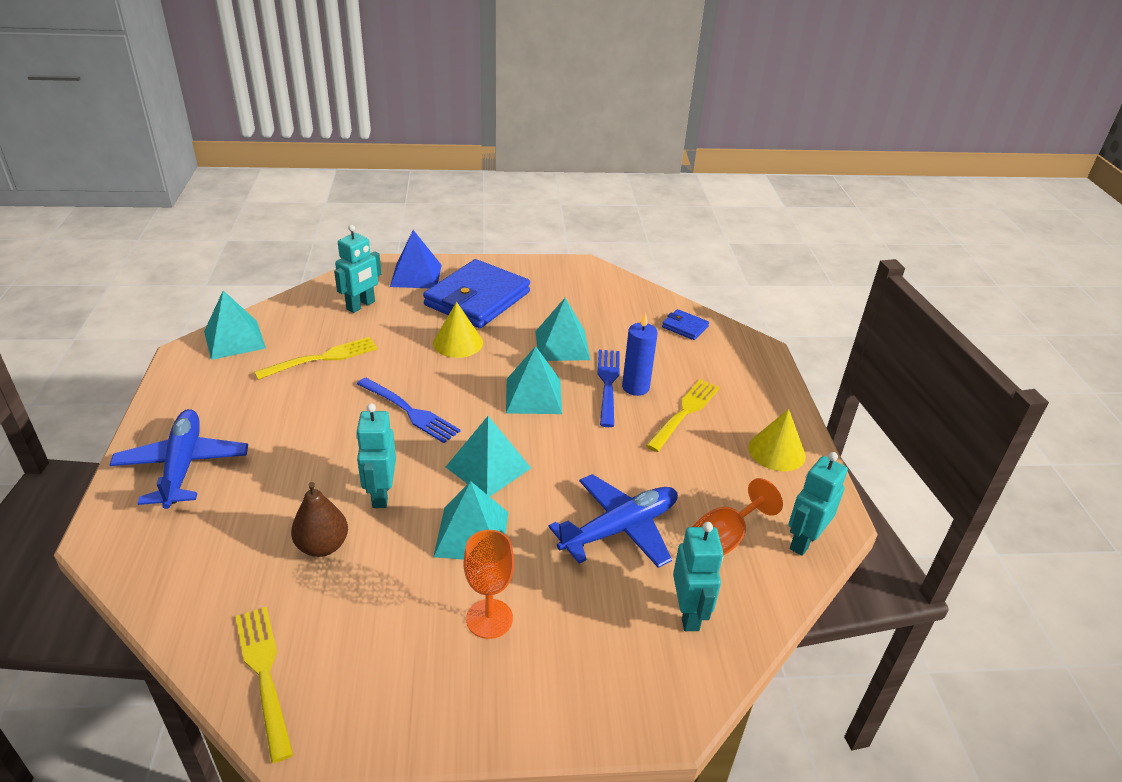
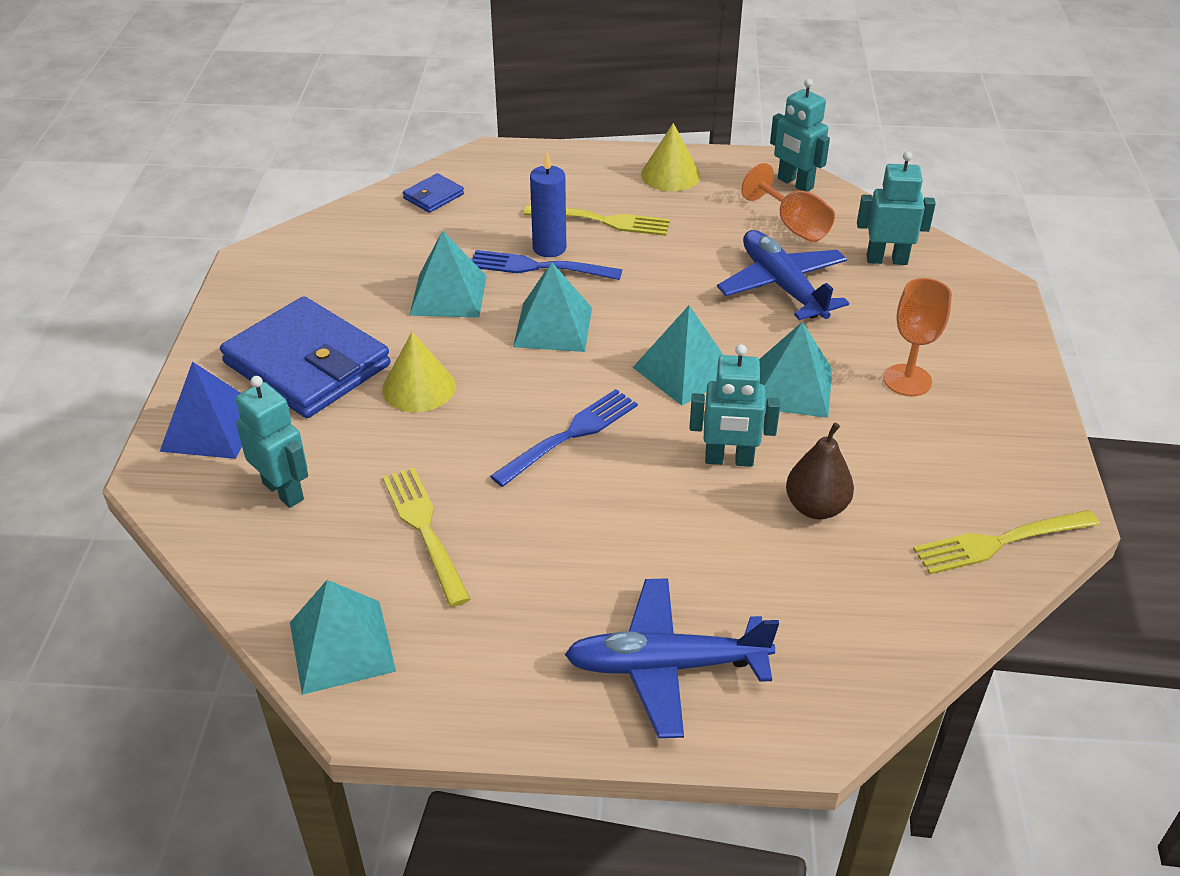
camera: 80 degrees left, 5 degrees up
yellow fork [646,379,720,452] -> yellow fork turned 150 degrees clockwise [524,205,670,236]

